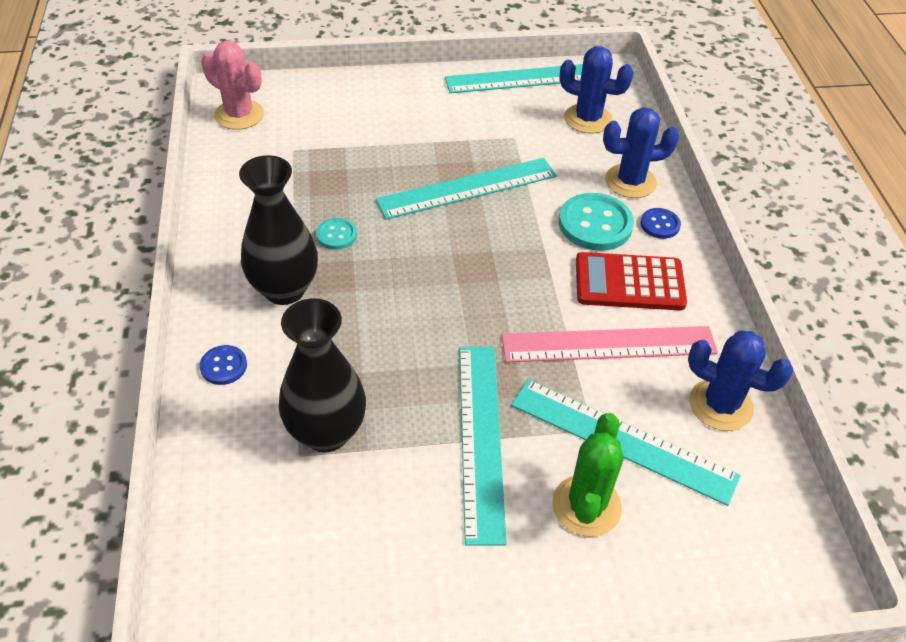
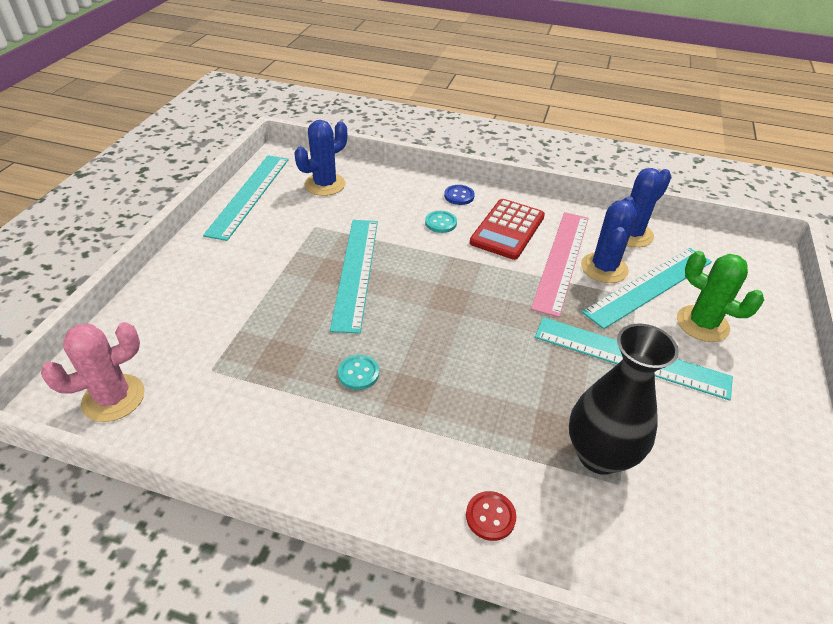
camera: 65 degrees left, 5 degrees down
blue button [200,345,247,385] -> red button [466,491,516,541]
black vase [239,155,318,305] -> none
turquoise button [559,193,634,251] -> turquoise button [425,211,457,233], size x0.53
blue cactus [603,107,679,198] -> blue cactus moved to [581,200,637,283]

